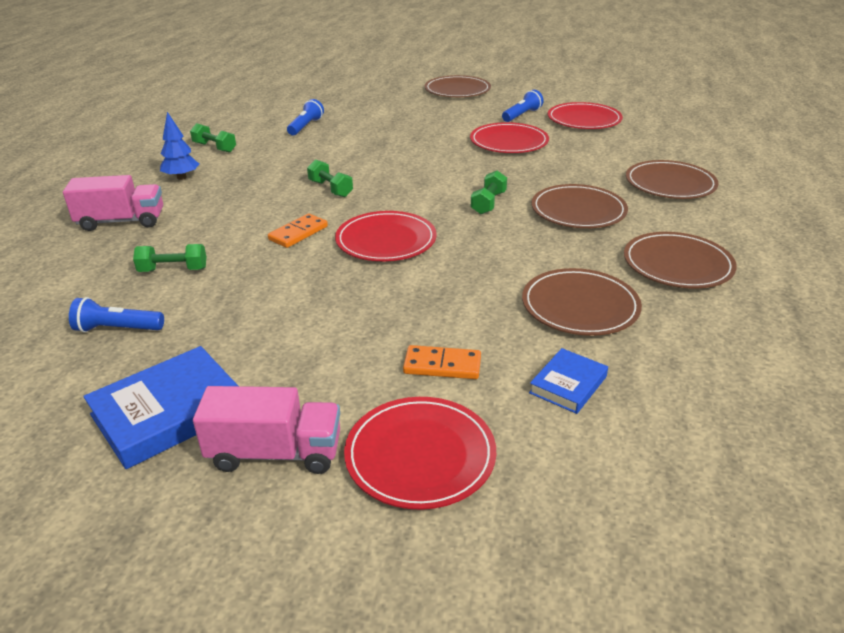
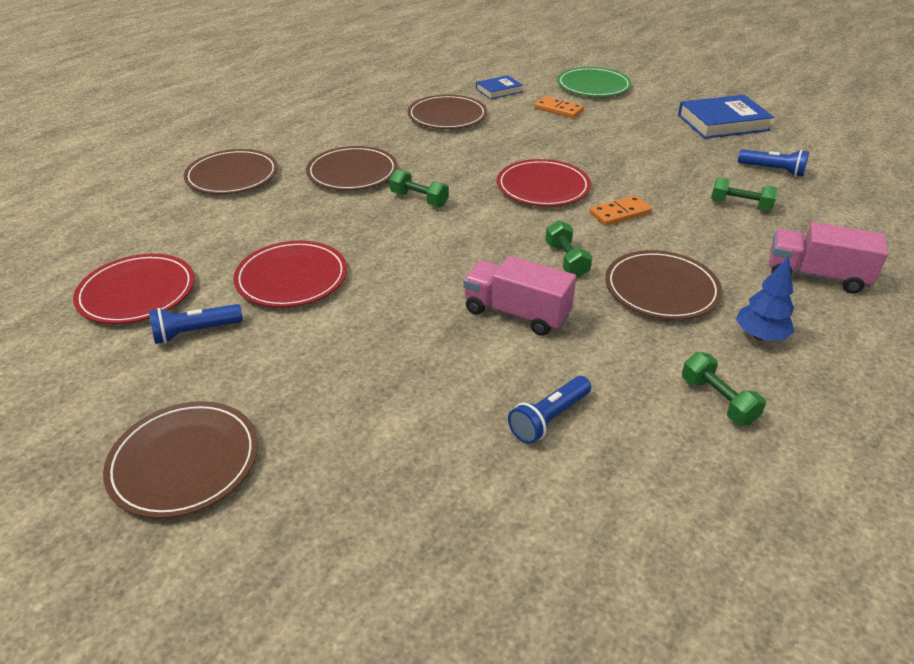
camera: 155 degrees left, 5 degrees up
pink truck [193,386,340,474] -> pink truck moved to [463,256,576,336]
red plate [344,397,496,510] -> green plate [557,67,632,97]
green dumbbell [471,170,507,214] -> green dumbbell turned 75 degrees clockwise [389,170,449,207]
brown plate [624,232,737,289] -> brown plate moved to [605,250,722,320]

